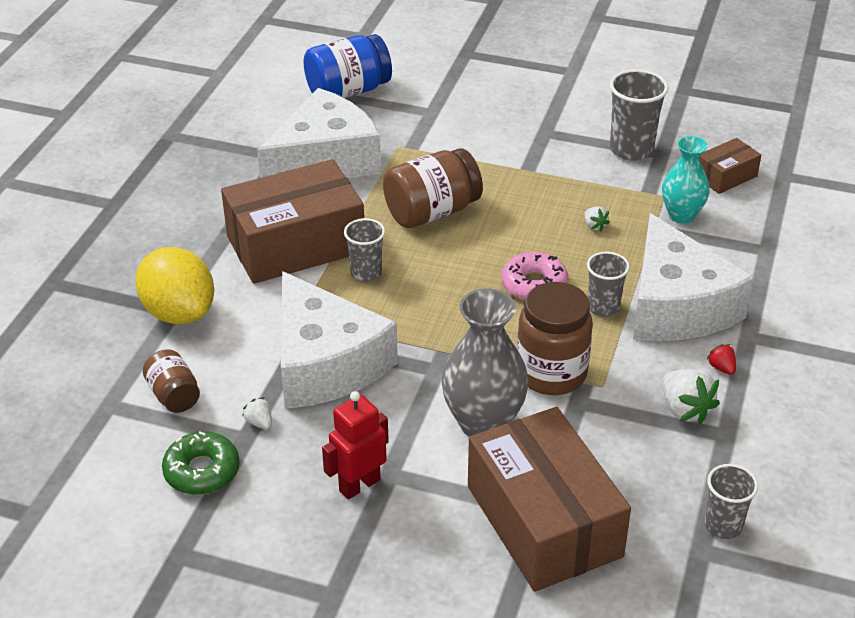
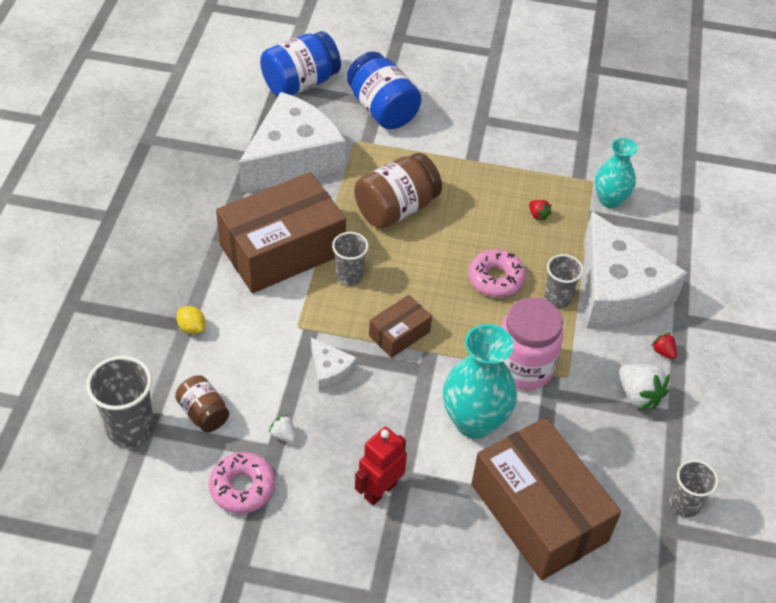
camera: 10 degrees left, 10 degrees up
yellow lemon [135,247,214,324] -> yellow lemon [177,306,206,334], size x0.41
green donut [162,432,240,495] -> pink donut [209,452,276,514]
white cheese [281,271,398,409] -> white cheese [311,338,357,392], size x0.43
grey vase [442,288,529,437] -> turquoise vase [443,324,517,439]
brown jar [517,282,593,395] -> pink jar [501,297,564,390]
white strawberry [585,207,610,232] -> red strawberry [529,200,552,221]
grey cup [610,69,669,161] -> grey cup moved to [86,356,154,447]
brown box [700,138,761,194] -> brown box moved to [369,295,432,358]
none -> blue jar [347,51,422,129]

